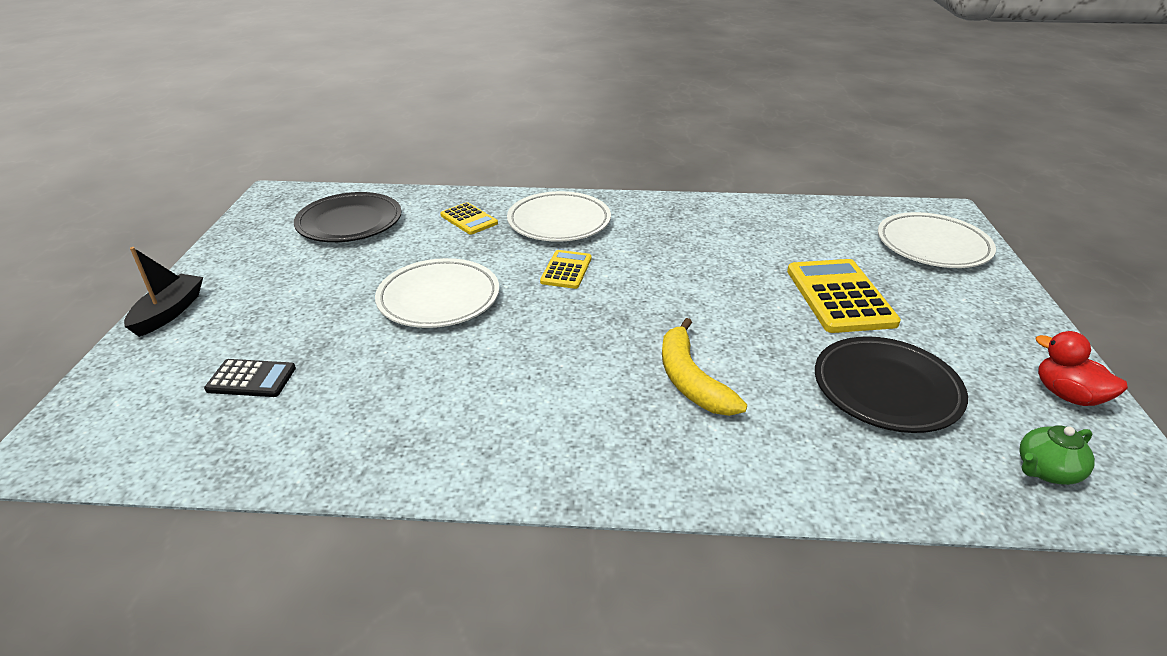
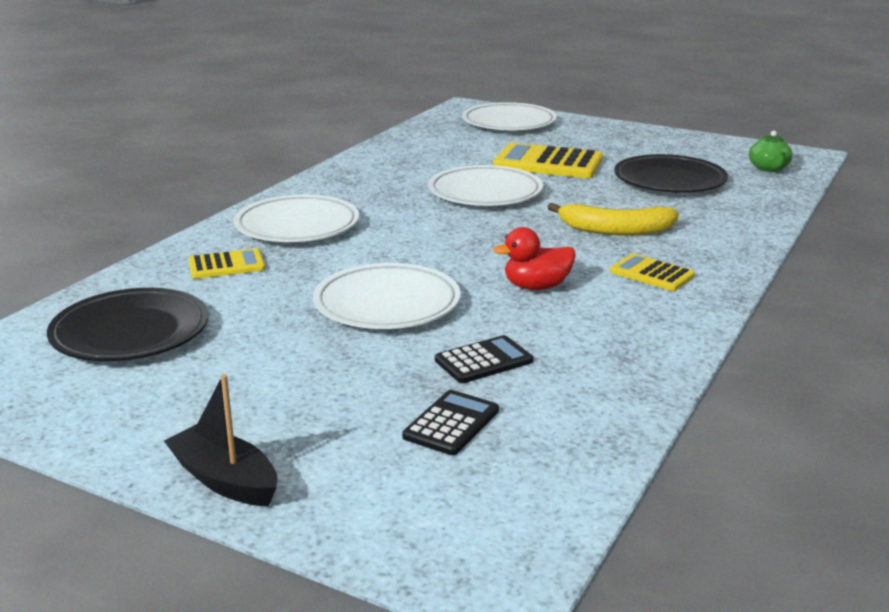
camera: 65 degrees left, 10 degrees down
yellow calculator [540,250,592,289] -> yellow calculator moved to [610,254,695,291]
red duck [1036,331,1128,406] -> red duck moved to [493,227,576,290]
none -> white plate [428,165,543,206]
none -> black calculator [435,335,533,383]

